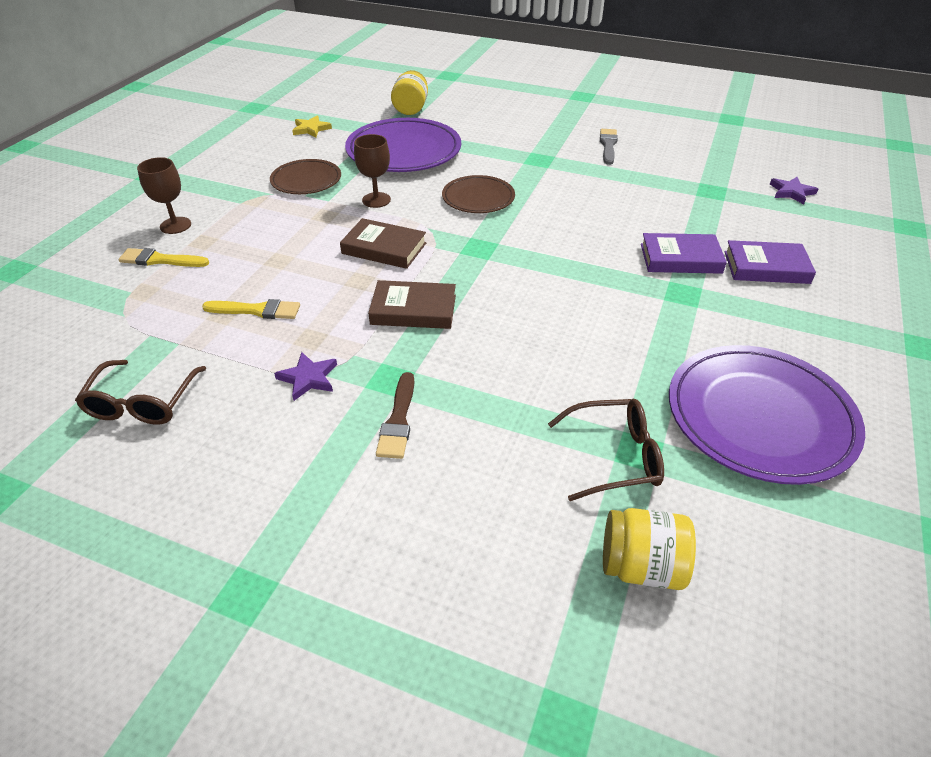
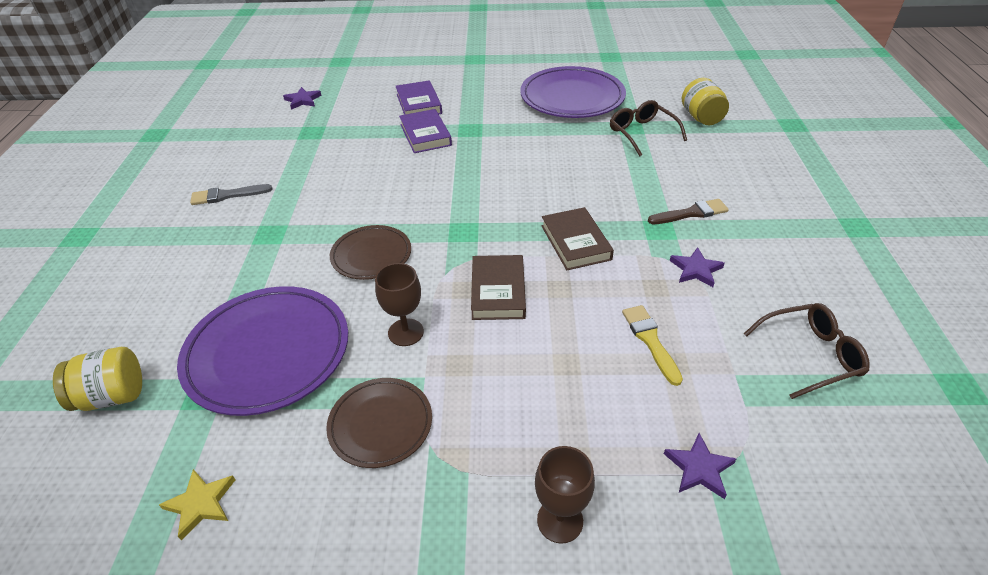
camera: 110 degrees left, 0 degrees up
yellow brush [119,248,209,267] -> none
none -> purple star [664,433,736,499]

